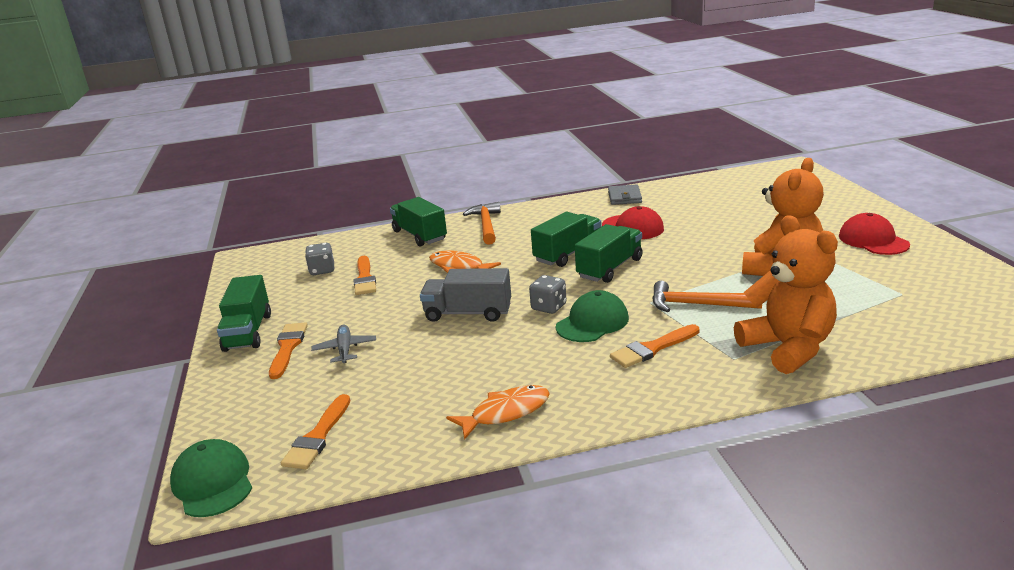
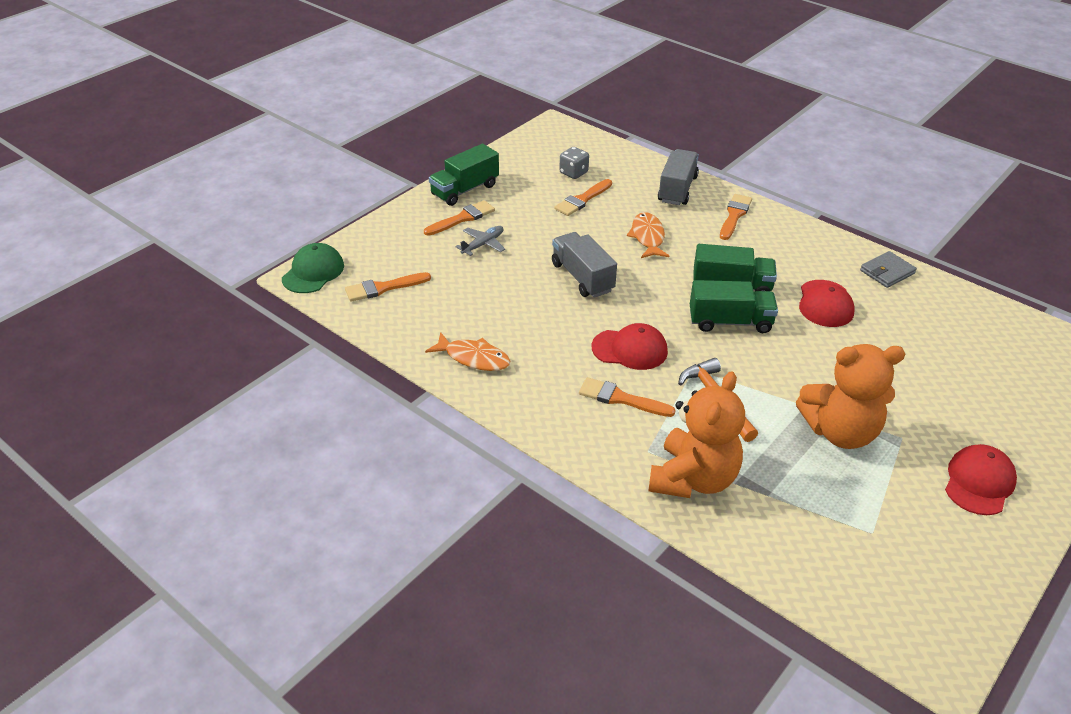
camera: 50 degrees right, 15 degrees up
green truck [390,197,447,246] -> grey truck [658,149,699,205]
orange hammer [463,202,501,245] -> orange brush [720,194,752,240]
grey dice [529,275,567,314] -> none
green cap [556,290,629,342] -> red cap [592,323,668,370]

